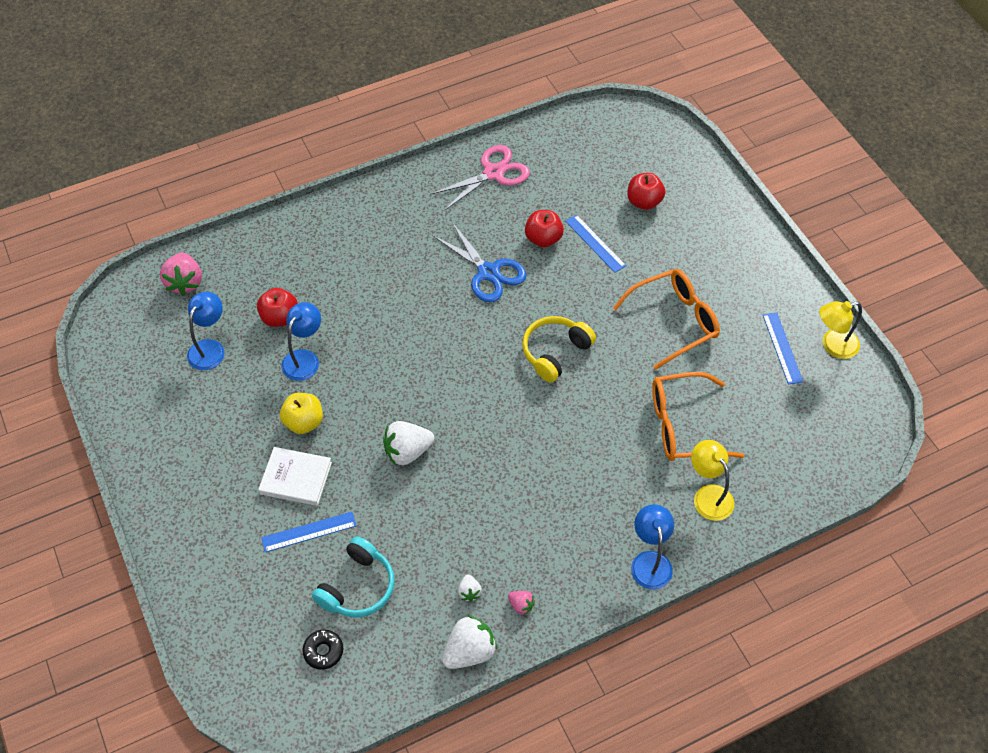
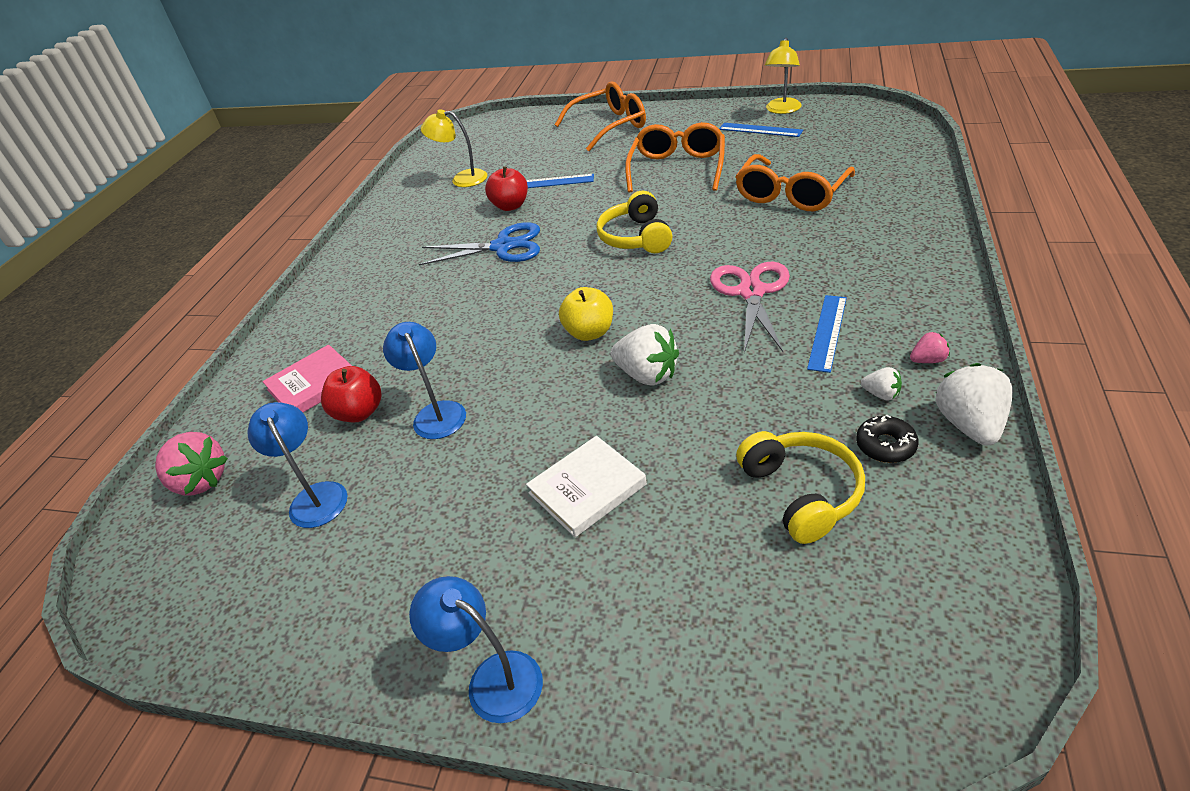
camera: 45 degrees left, 15 degrees down
blue ruler [261,512,357,552] -> blue ruler moved to [807,295,847,373]
yellow apple [280,393,323,434] -> yellow apple moved to [559,287,613,341]
black donut [302,630,343,670] -> black donut moved to [856,414,919,463]
turquoise headphones [312,537,395,618] -> yellow headphones [736,431,865,544]
white strawberry [383,421,434,465] -> white strawberry turned 75 degrees counterclockwise [611,324,679,386]
pink scissors [430,145,530,211] -> pink scissors moved to [710,262,790,353]
red apple [627,173,665,210] -> none
blue lamp [631,504,674,589] -> blue lamp moved to [409,576,543,723]
yellow lamp [691,440,734,521] -> yellow lamp moved to [421,109,487,187]
none -> pink book [262,345,352,412]
none -> orange glasses [555,81,646,151]

